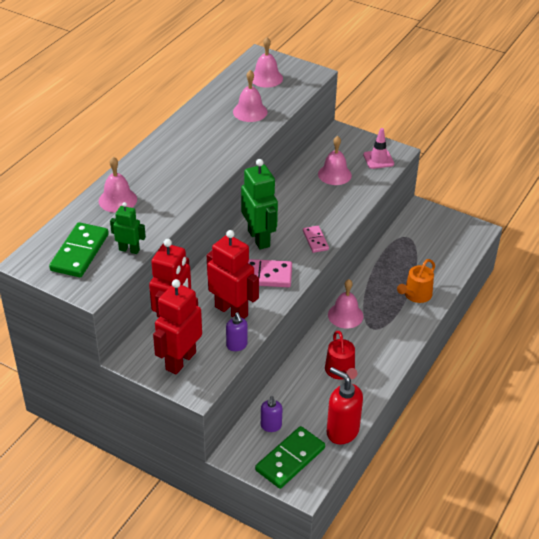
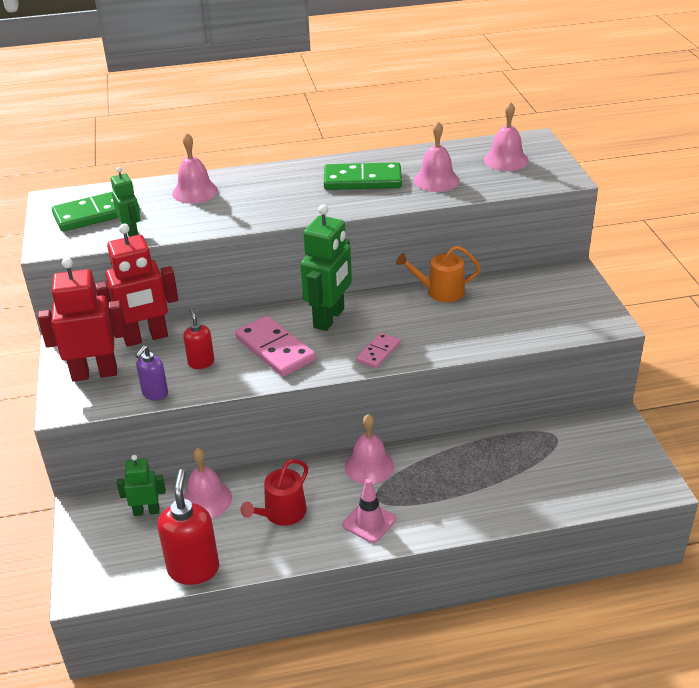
camera: 50 degrees right, 5 degrees down
red robot [207,230,259,319] -> red soap dispenser [183,308,214,369]
green domino [255,426,325,489] -> green domino moved to [324,162,402,190]
purple soap dispenser [261,396,282,432] -> green robot [117,455,166,516]
pink bell [318,136,352,185] -> pink bell moved to [183,448,232,518]
pink traffic cone [363,128,394,169] -> pink traffic cone moved to [342,479,396,543]
orange watering can [397,259,435,303] -> orange watering can moved to [396,246,481,302]

